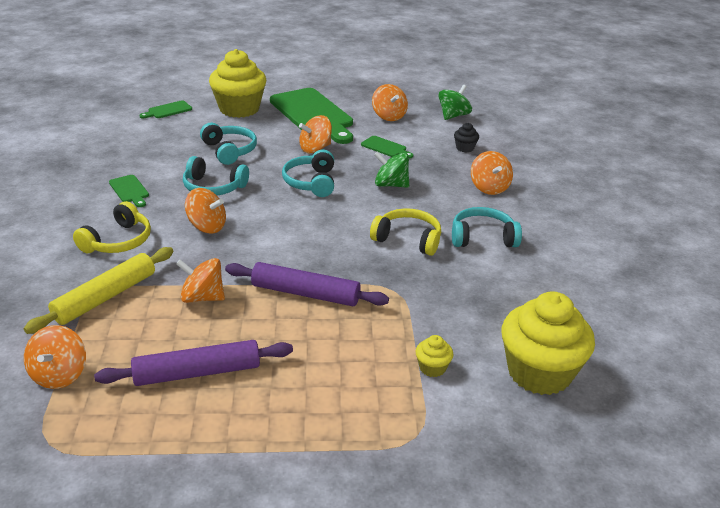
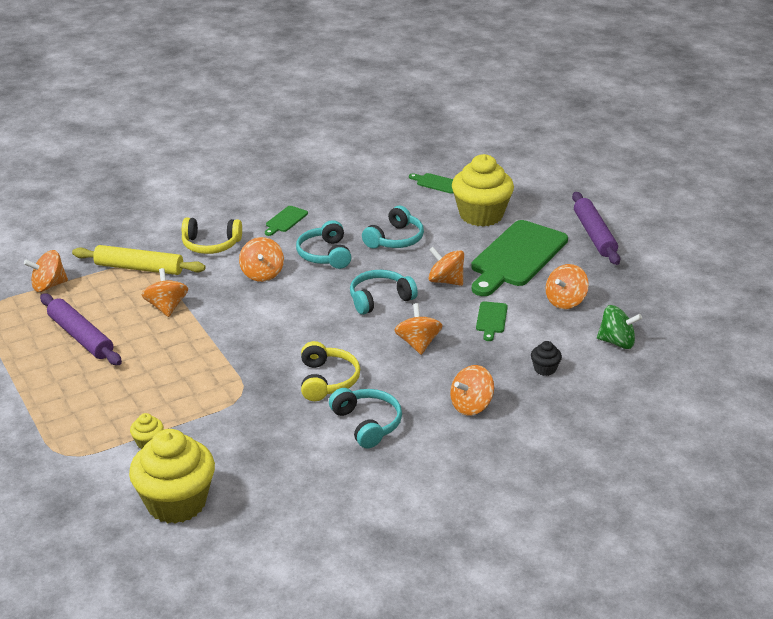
camera: 65 degrees right, 0 degrees up
purple rolling pin [225,262,389,306] -> purple rolling pin moved to [572,192,620,265]
green spinning top [374,151,409,188] -> orange spinning top [394,303,442,355]

